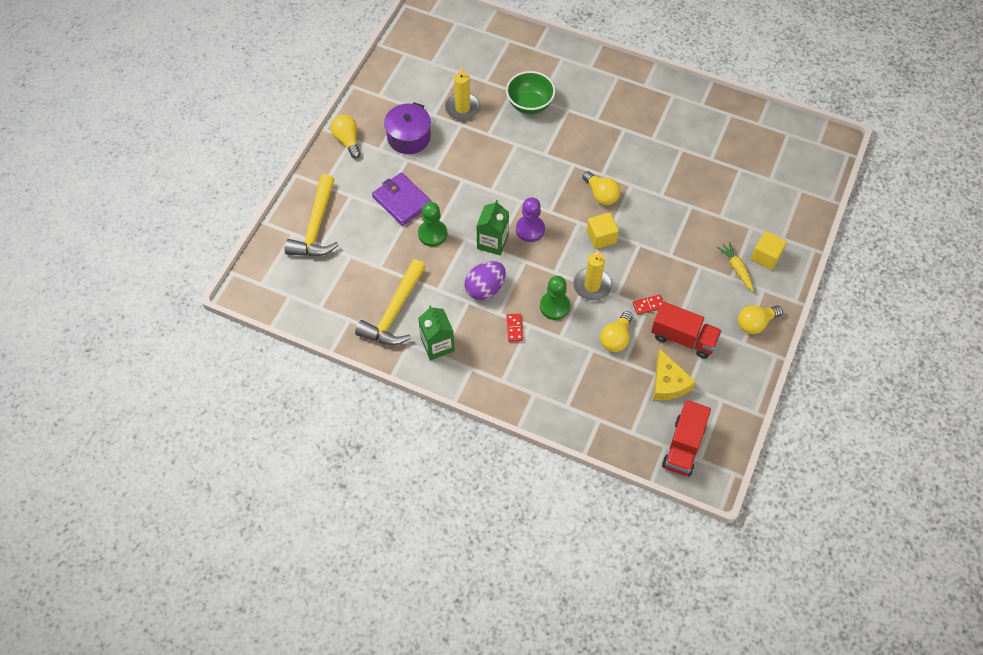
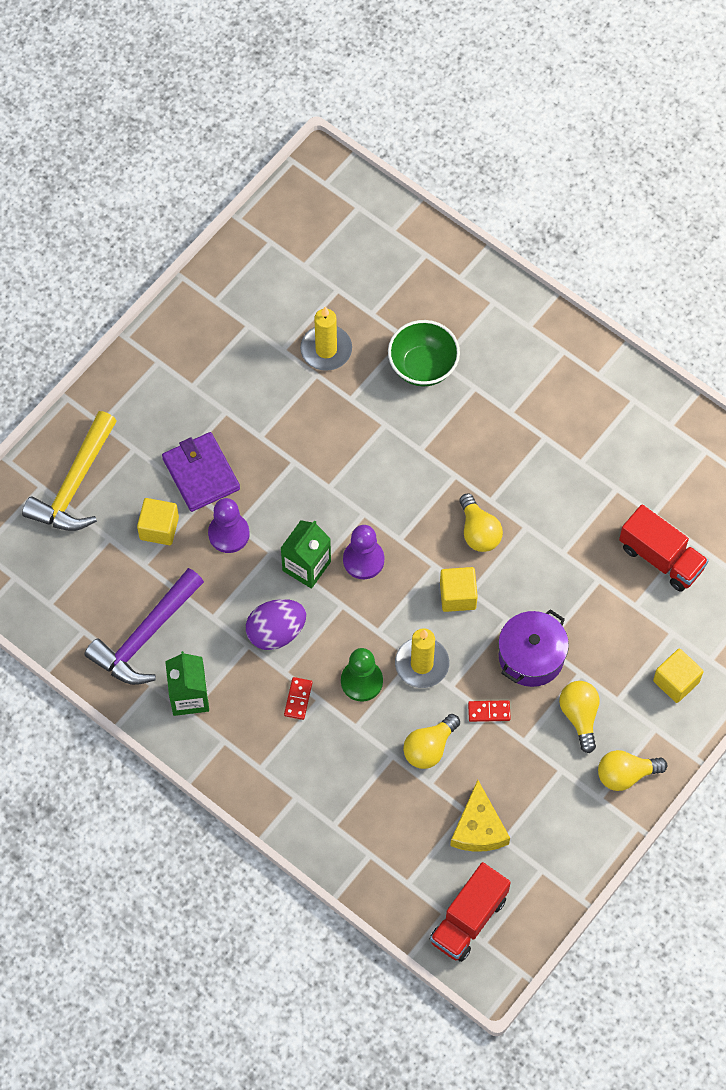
camera: 15 degrees right, 5 degrees up
yellow light bulb [330,114,361,159] -> yellow light bulb moved to [559,681,600,753]
yellow hammer [355,259,426,345] -> purple hammer [84,568,204,685]
purple pot [384,102,431,154] -> purple pot moved to [498,609,569,687]
green pawn [418,202,447,247] -> purple pawn [208,498,250,553]
red truck [651,302,722,359] -> red truck moved to [619,504,709,592]
yellow carrot [717,242,754,292] -> none
none -> yellow cube [137,498,179,545]

